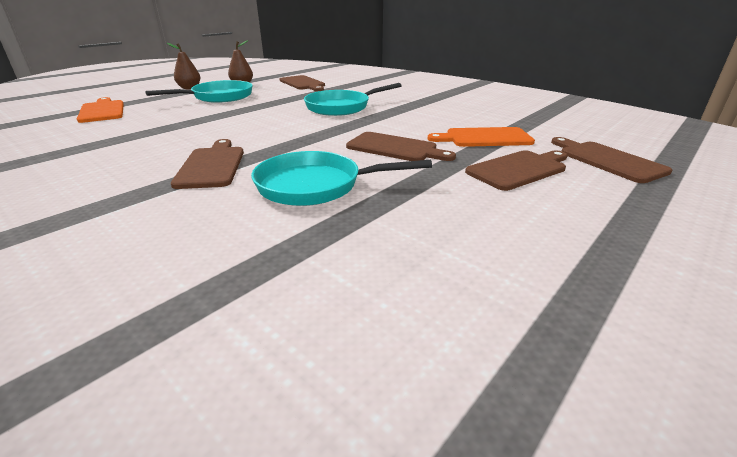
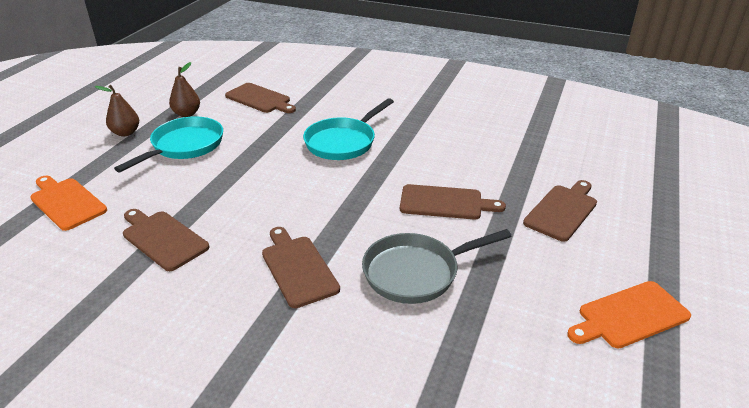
camera: 20 degrees left, 5 degrees up
turquoise pan [251,151,432,206] -> grey pan [362,229,512,304]
orange cutting board [428,127,535,147] -> orange cutting board moved to [567,281,691,348]
brown cutting board [551,137,672,183] -> brown cutting board moved to [123,209,209,271]

